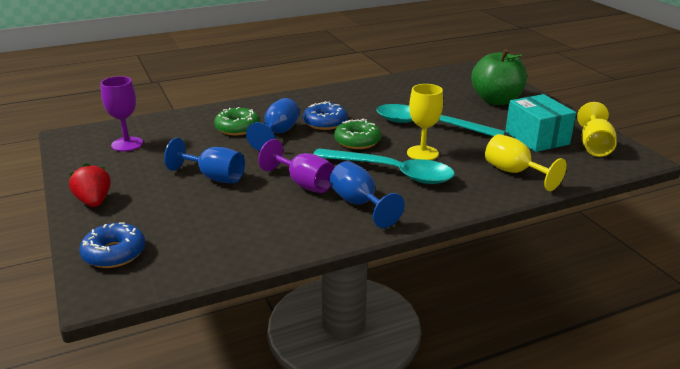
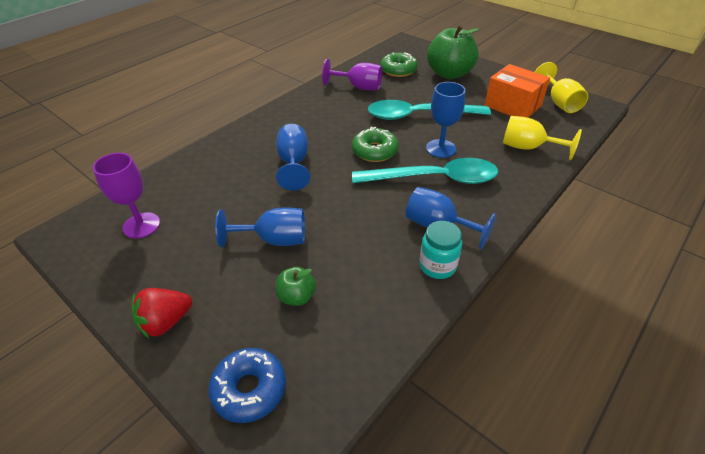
camera: 25 degrees left, 15 degrees up
red strawberry [69,163,111,207] -> red strawberry turned 75 degrees counterclockwise [132,288,192,339]
green donut [214,107,260,136] -> green donut moved to [381,52,418,77]
purple goblet [258,139,335,193] -> purple goblet moved to [322,59,382,90]
blue donut [303,101,348,130] -> none
yellow goblet [407,84,443,160] -> blue goblet [426,82,466,158]
turquoise box [505,94,576,152] -> orange box [484,64,550,118]
none -> green apple [276,267,316,306]
none -> turquoise jar [419,221,462,279]

